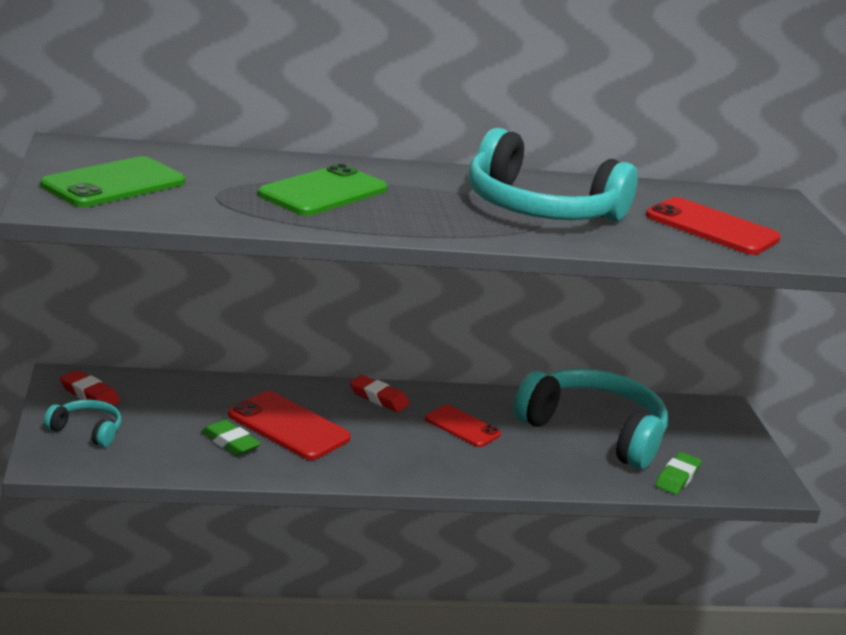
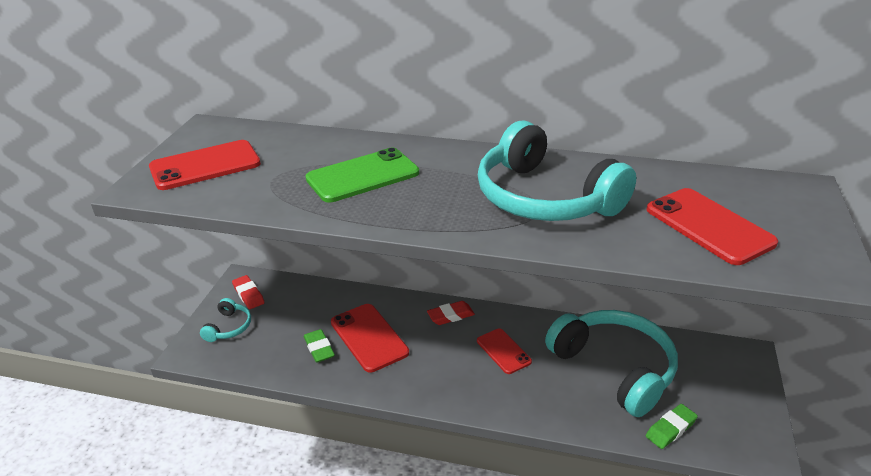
camera: 25 degrees right, 10 degrees up
green phone [40,156,185,207] -> red phone [149,140,261,190]
turquoise headphones [44,400,122,447] -> turquoise headphones turned 60 degrees clockwise [200,298,251,342]
red eraser [350,375,410,412] -> red eraser turned 75 degrees counterclockwise [427,301,475,325]

